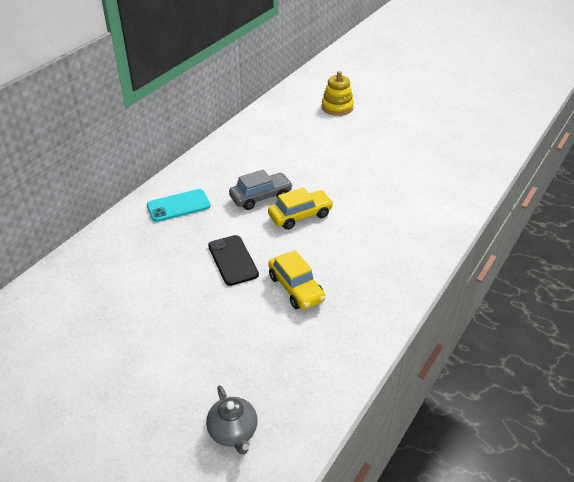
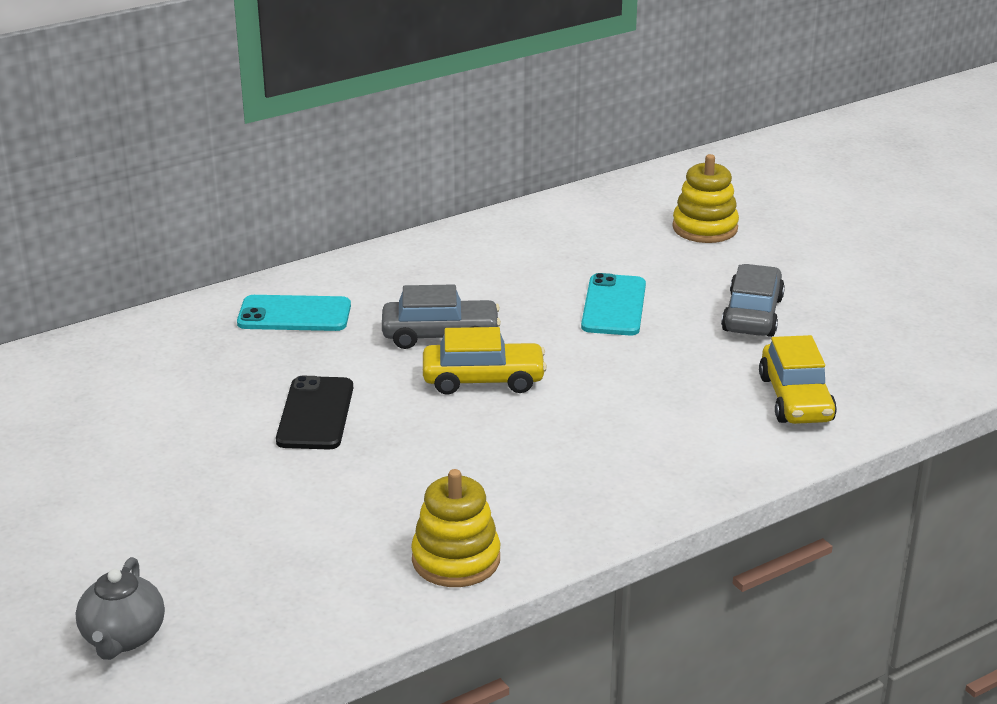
camera: 25 degrees right, 10 degrees down
yellow car [268,250,325,310] -> yellow car moved to [759,335,837,424]
none -> yellow stacking toy [411,469,500,587]
none -> turquoise phone [581,273,646,335]
none -> grey car [721,264,785,337]

